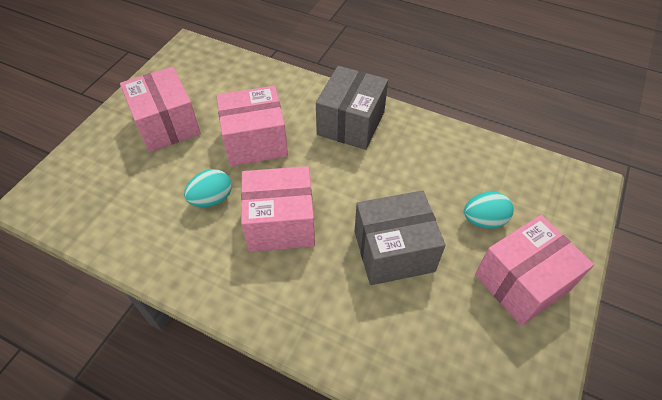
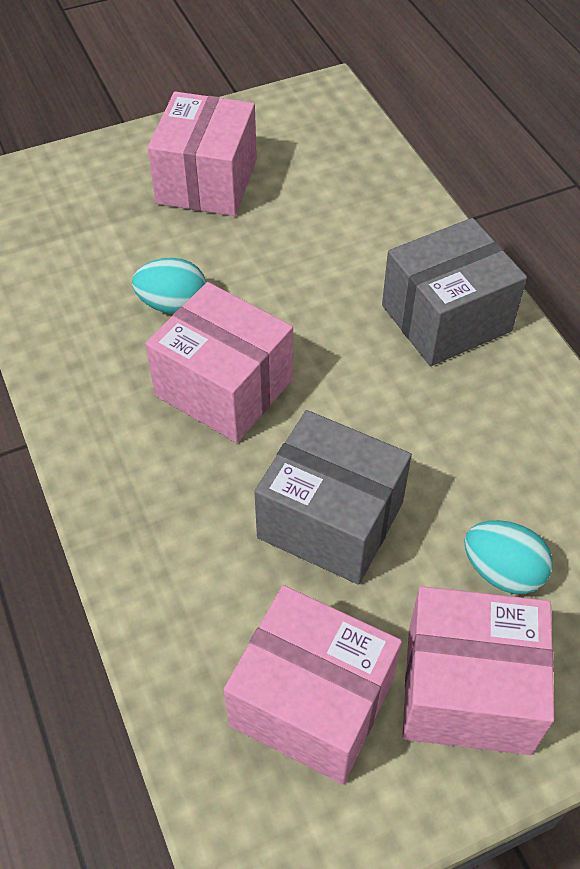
camera: 40 degrees right, 0 degrees up
pink box [216,86,288,166] -> pink box moved to [224,585,402,784]

